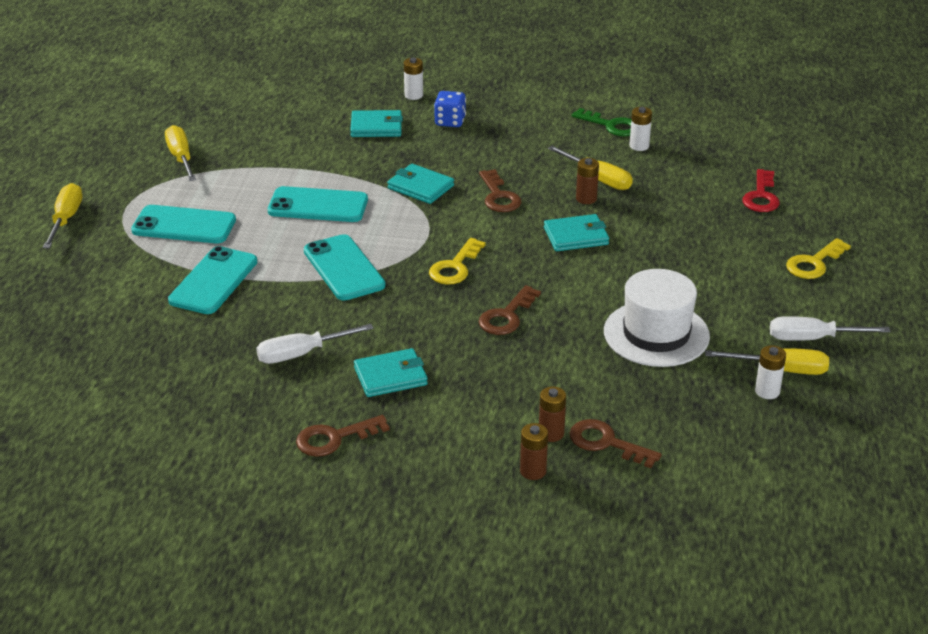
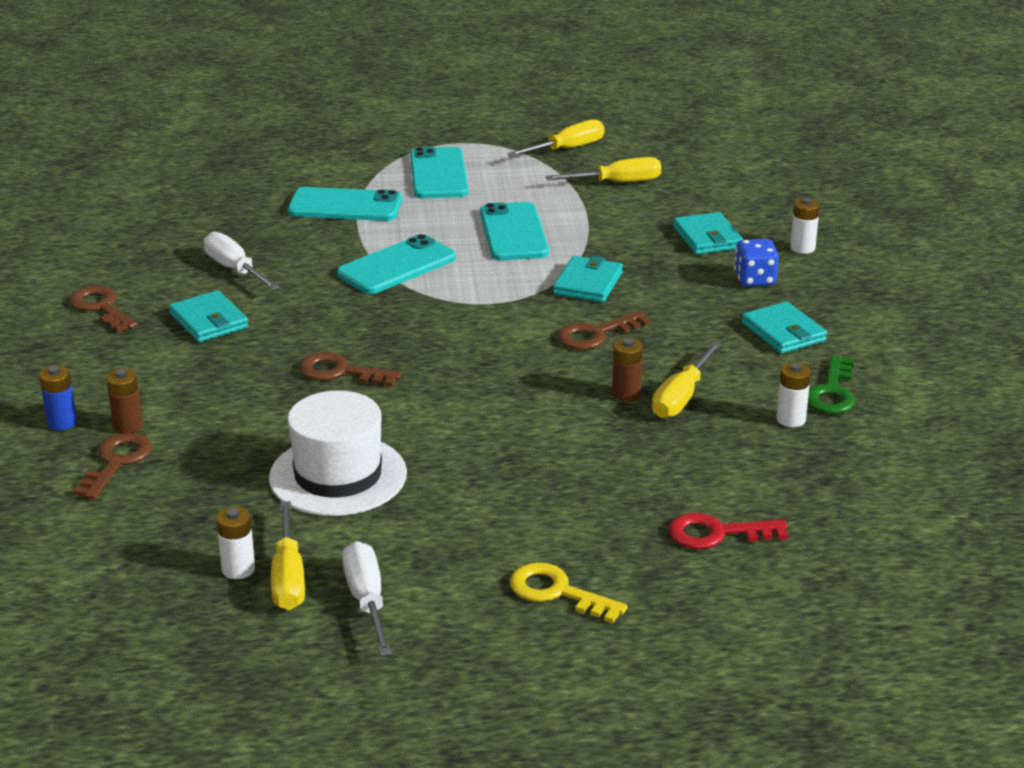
camera: 75 degrees right, 5 degrees down
yellow screwdriver [43,183,83,248] -> yellow screwdriver moved to [546,157,662,182]
yellow key [429,238,486,285] -> none
brown battery [520,423,548,480] -> blue battery [39,365,77,430]
turquoise wallet [544,214,609,251] -> turquoise wallet moved to [742,301,827,354]

